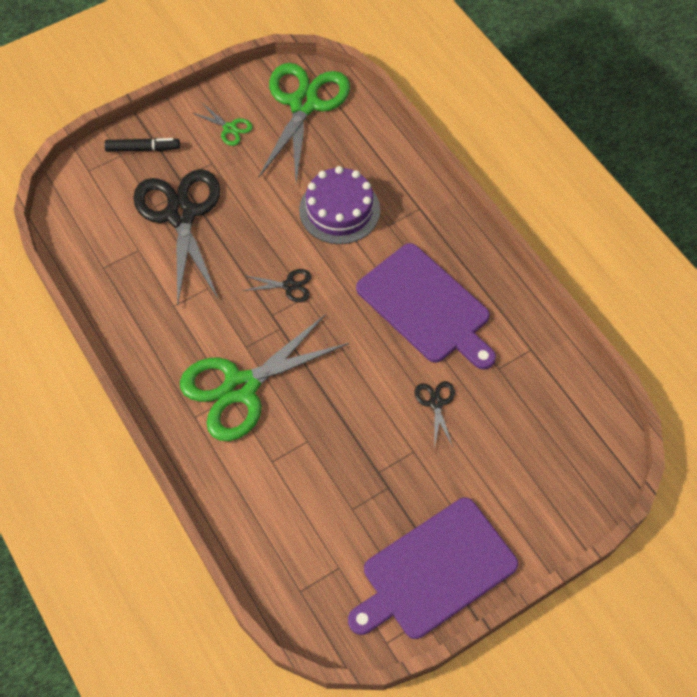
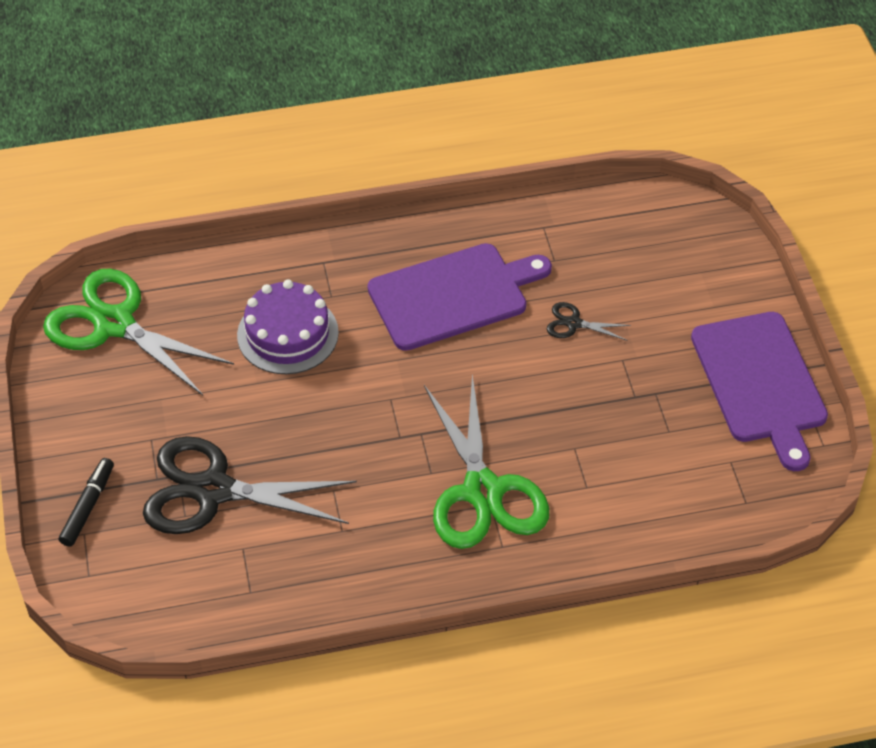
camera: 70 degrees left, 10 degrees down
green scissors [192,103,253,146] -> none
black scissors [242,269,311,302] -> none

